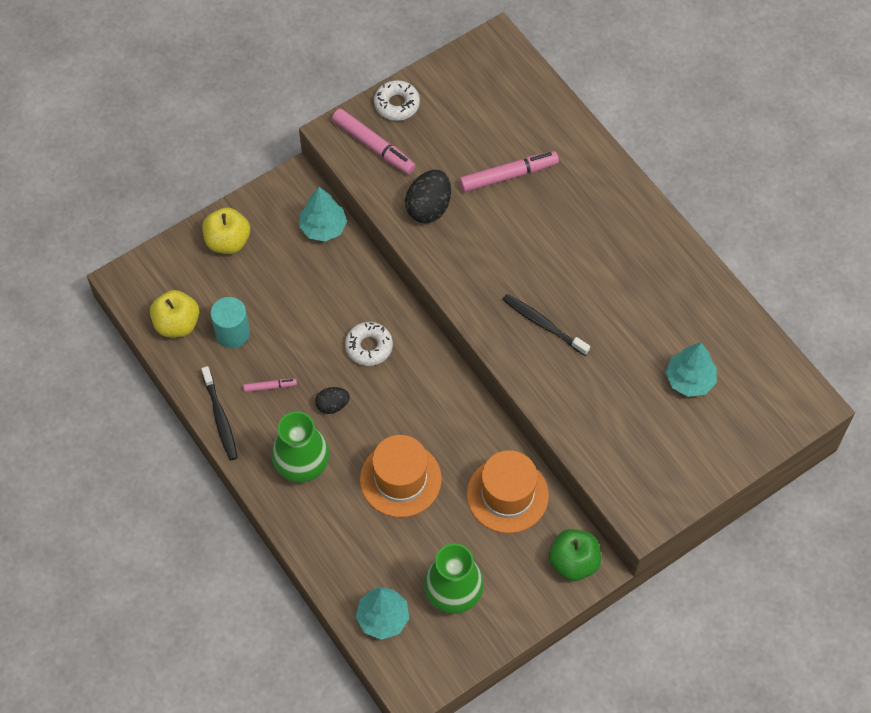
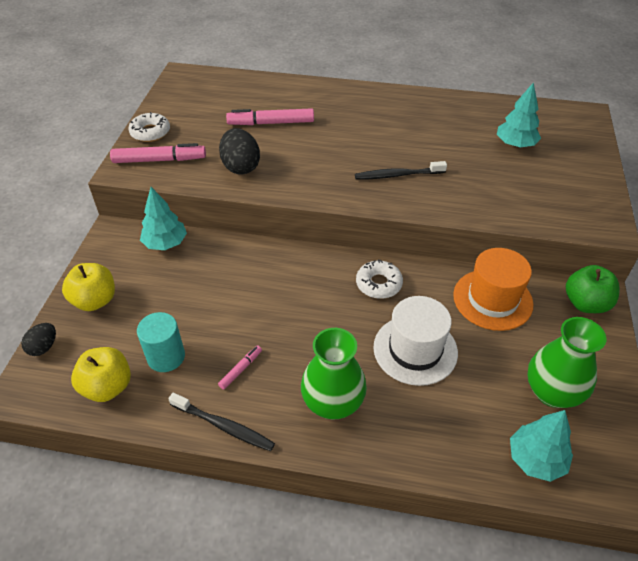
camera: 45 degrees left, 15 degrees down
black egg [315,387,350,414] -> black egg moved to [21,323,56,356]
white donut [345,322,393,366] -> white donut moved to [356,259,403,299]
orange hat [360,435,442,517] -> white hat [373,296,458,386]
pink marker [459,151,559,192] -> pink marker turned 120 degrees counterclockwise [226,108,314,125]

